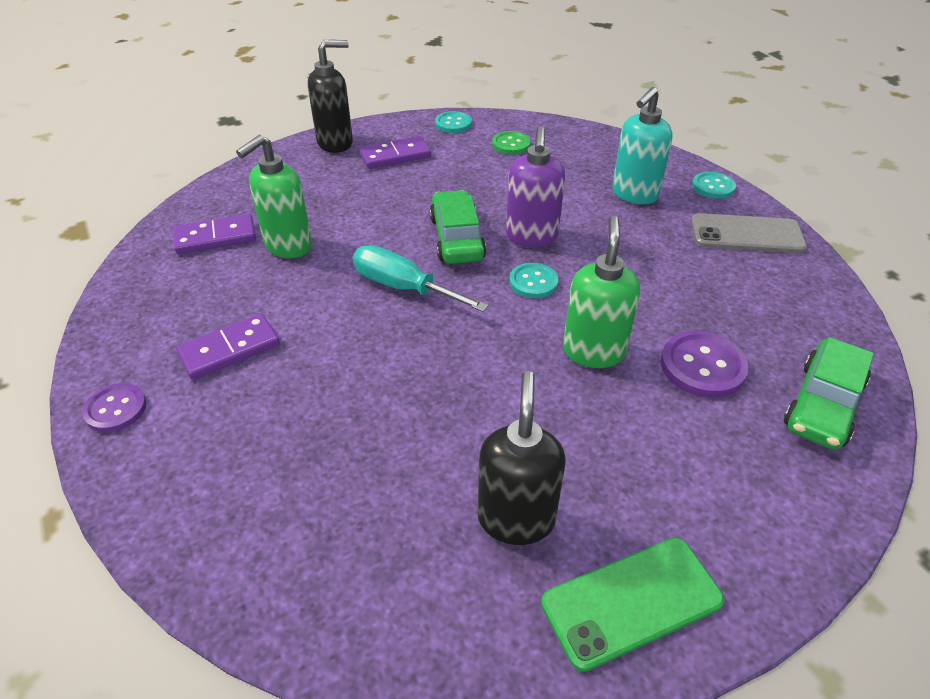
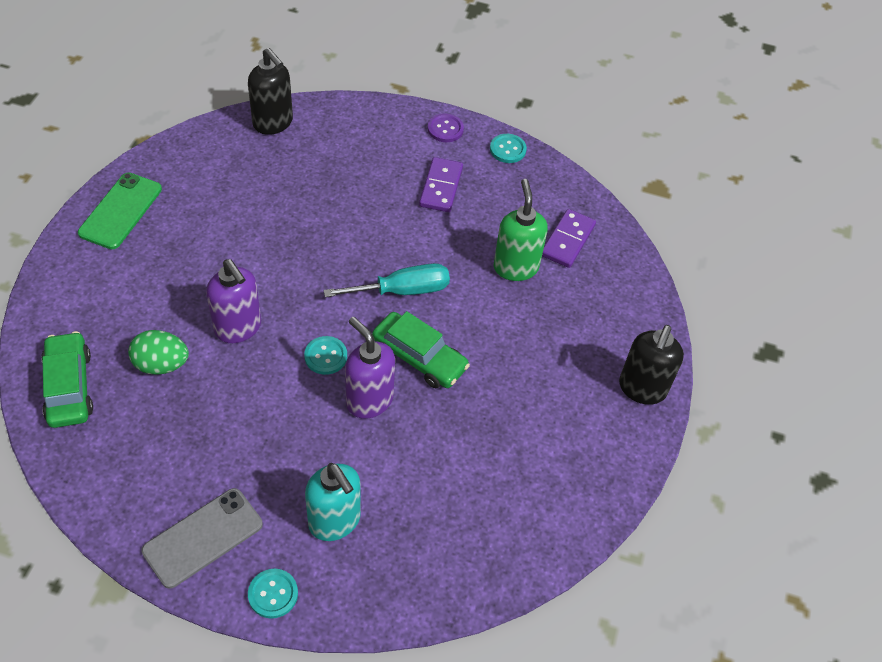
camera: 130 degrees right, 10 degrees up
purple domino [359,136,431,169] -> none
turquoise button [435,111,472,133] -> turquoise button moved to [490,134,527,163]
black soap dispenser [478,371,566,545] -> black soap dispenser moved to [248,48,293,135]
green button [492,131,531,154] -> none
green soap dispenser [563,216,640,368] -> purple soap dispenser [206,259,261,343]
turquoise soap dispenser [612,87,673,204] -> turquoise soap dispenser turned 150 degrees clockwise [305,463,361,541]
purple button [661,331,749,398] -> green egg [128,330,189,375]

